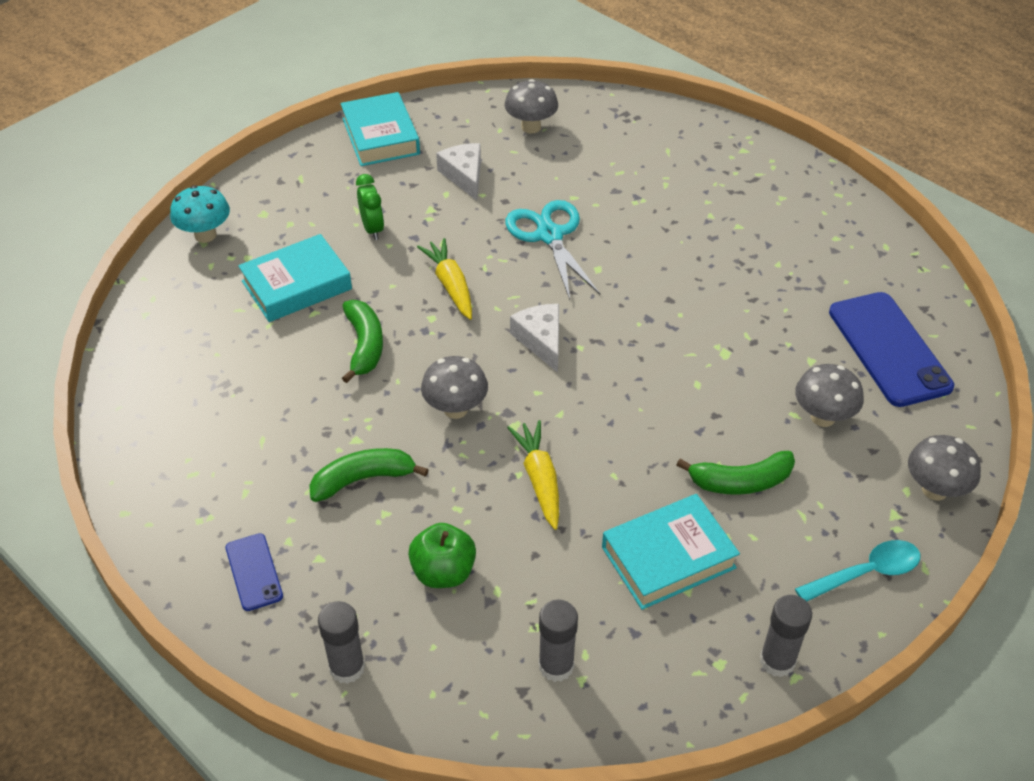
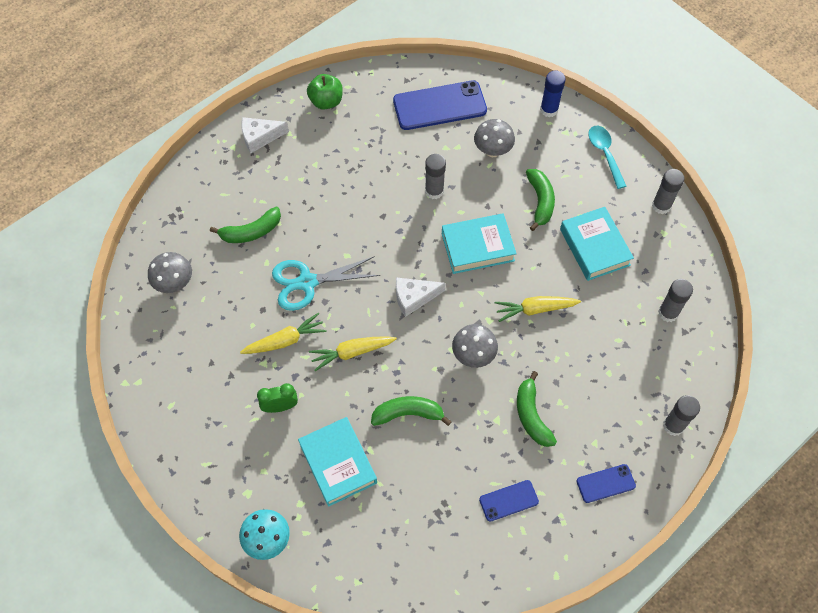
camera: 85 degrees left, 15 degrees up
turquoise book [341,92,420,166] -> turquoise book moved to [442,213,517,274]
green apple [408,523,476,588] -> green apple moved to [307,74,343,110]
white cheese [436,143,481,201] -> white cheese moved to [241,117,289,153]
grey mushroom [908,435,981,501] -> blue glue stick [540,70,566,117]
none -> green banana [210,207,281,243]
none -> yellow carrot [240,313,327,354]
none -> grey glue stick [425,154,446,199]
none -> blue phone [479,480,539,522]

